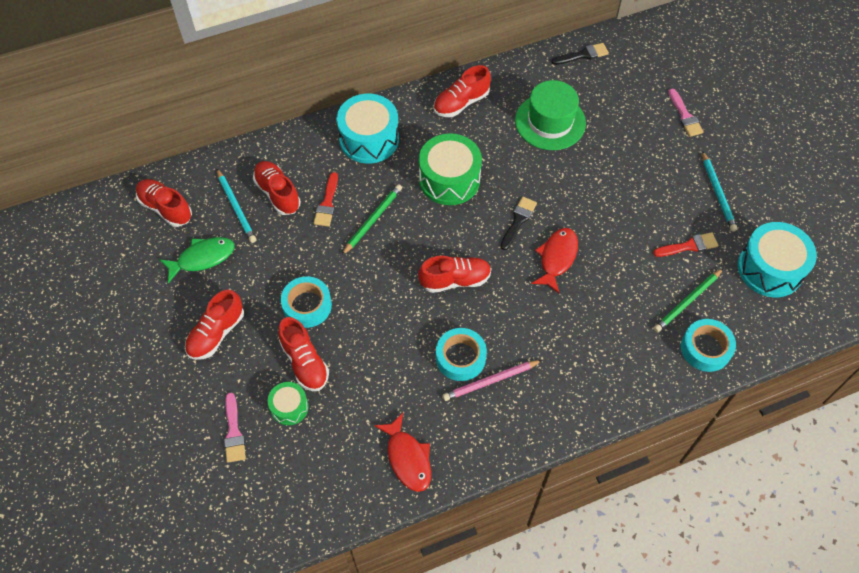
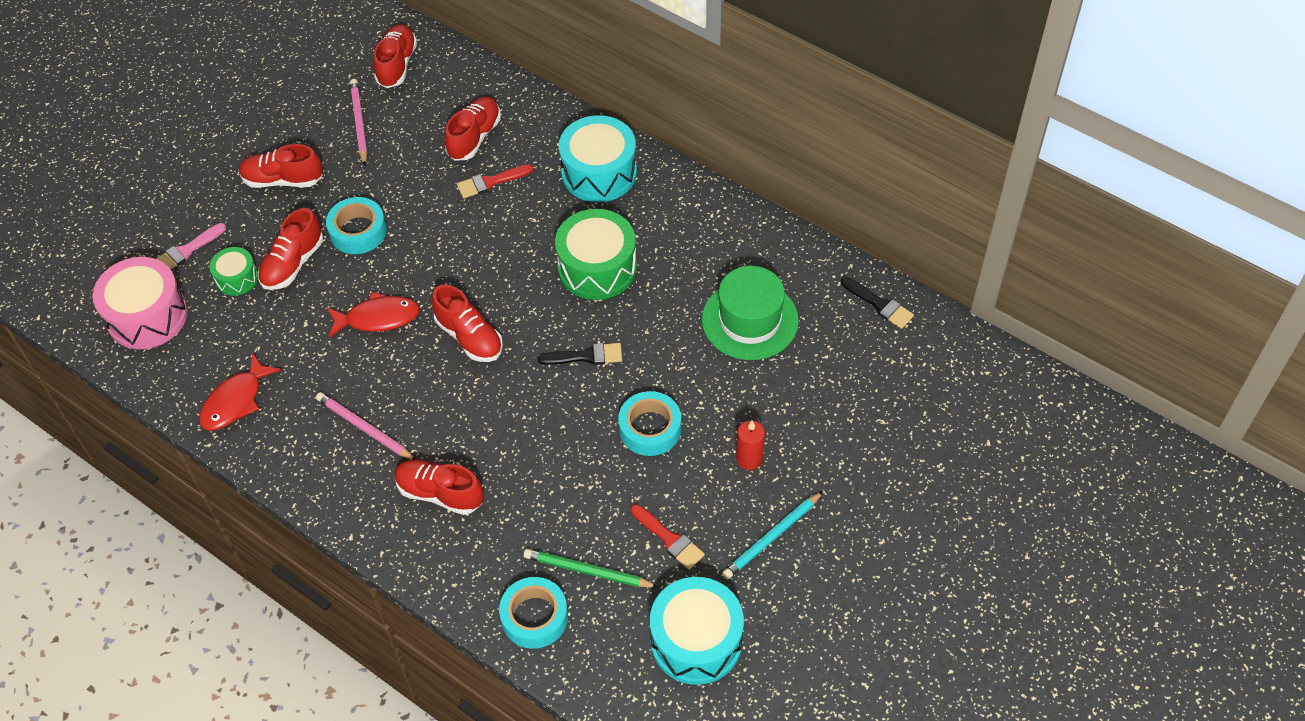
camera: 60 degrees right, 5 degrees down
green fish [159,237,235,283] -> pink pencil [350,79,367,165]
turquoise pencil [217,169,256,243] -> none
green pencil [342,184,402,255] -> none
red shoe [434,65,491,117] -> red shoe moved to [394,460,484,515]
turquoise tape [436,328,487,381] -> turquoise tape moved to [618,391,681,456]
red fish [531,228,578,293] -> red fish moved to [327,292,420,338]
pink brush [668,89,704,137] -> none
none -> pink drum [93,257,188,349]
none -> red candle [736,421,765,470]

